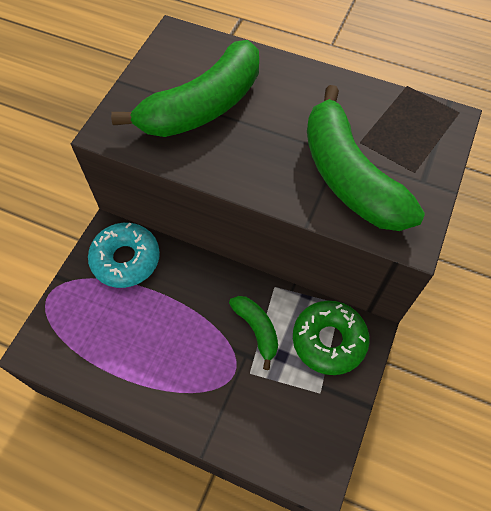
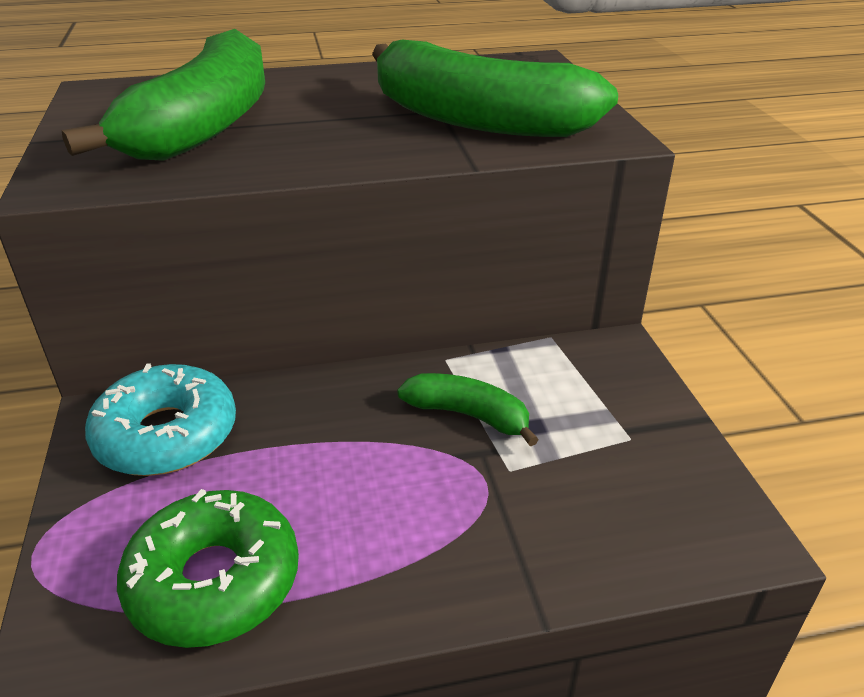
camera: 35 degrees left, 25 degrees down
green donut [293,301,370,375] -> green donut moved to [117,489,299,648]

